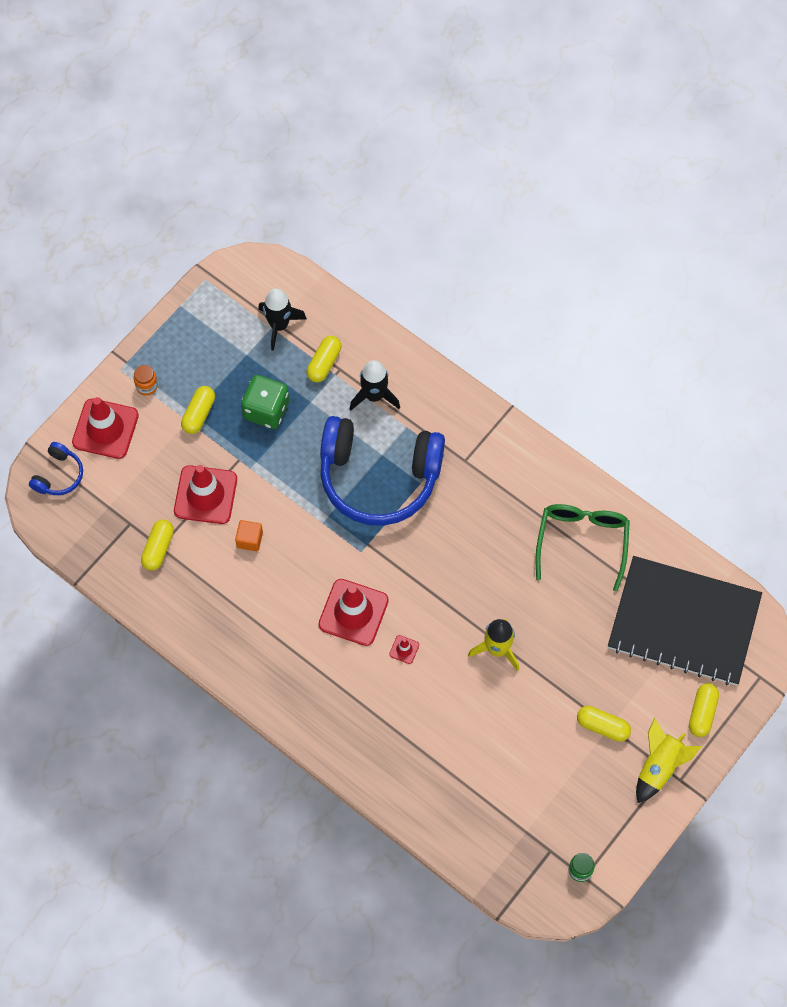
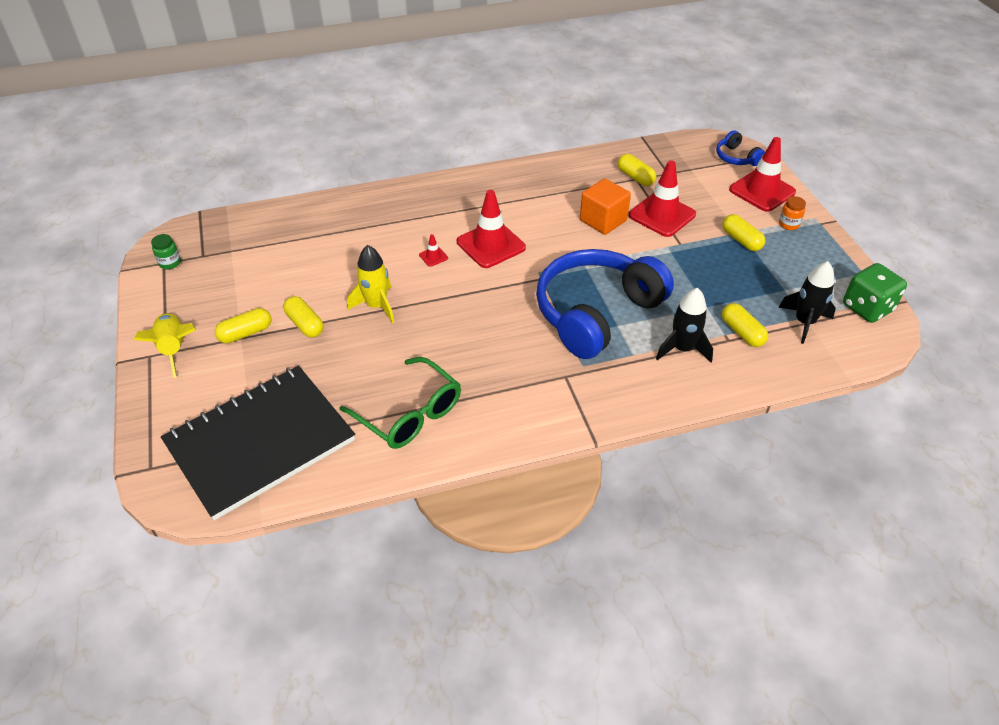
camera: 125 degrees right, 20 degrees down
orange cube [235,520,263,551] -> orange cube [580,178,631,235], size x1.70
green dice [241,375,289,429] -> green dice moved to [843,263,907,323]
yellow capsule [689,683,719,737] -> yellow capsule moved to [284,296,324,338]

